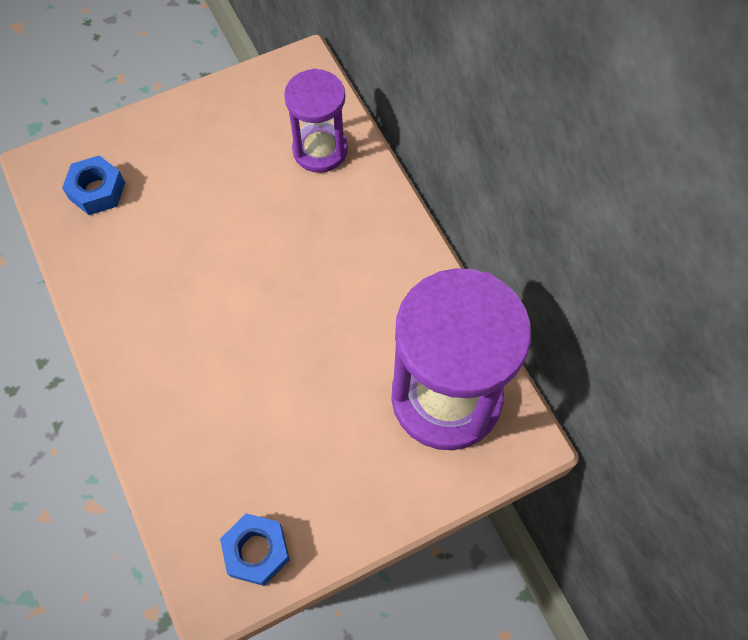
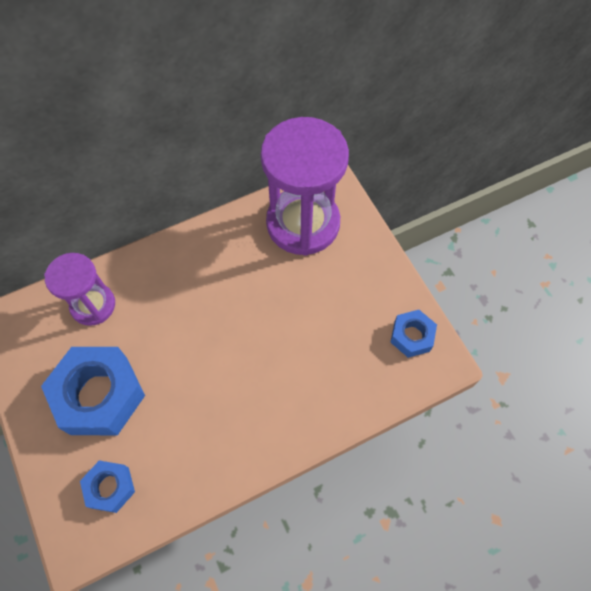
camera: 90 degrees left, 0 degrees up
none -> blue nut [41,347,145,435]

